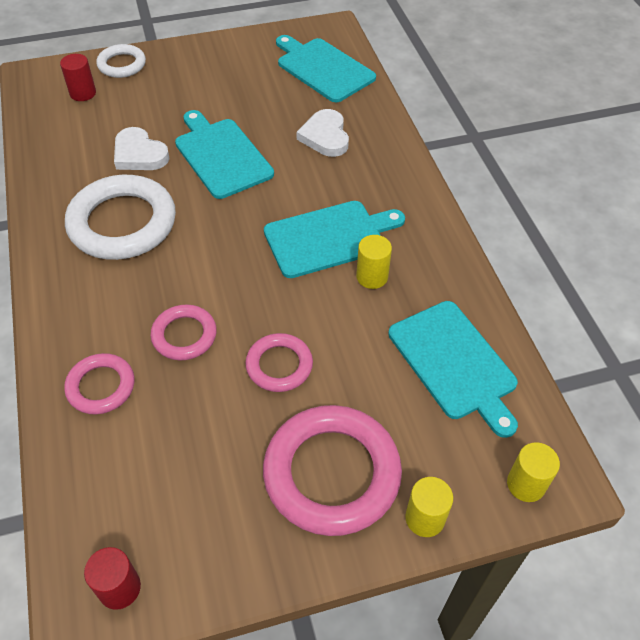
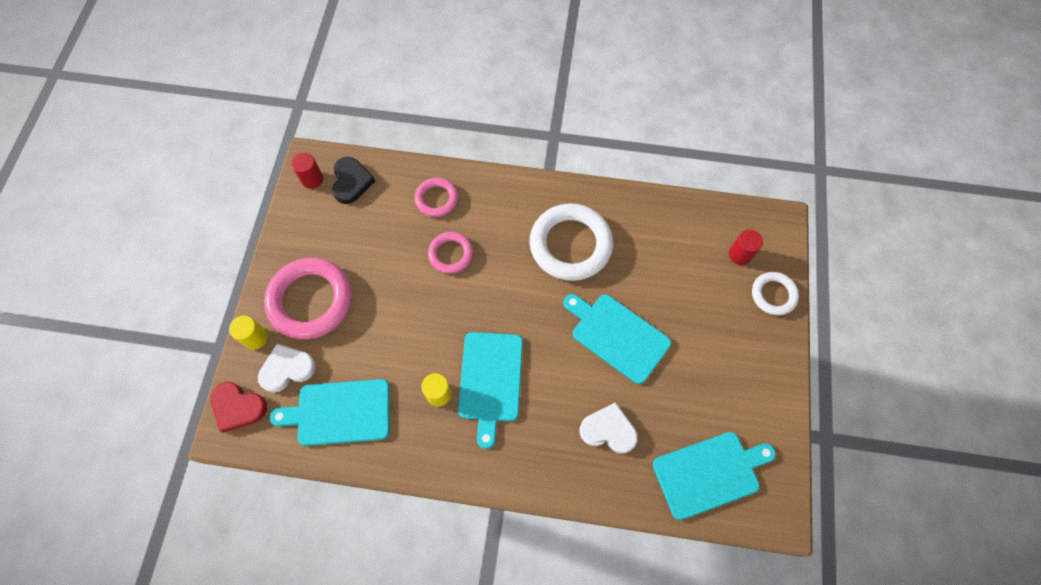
camera: 115 degrees right, 15 degrees up
white heart [114,127,170,170] -> white heart moved to [258,344,316,393]
turquoise cutting board [175,110,274,199] -> turquoise cutting board turned 135 degrees counterclockwise [564,294,671,384]
pink ring [245,333,313,392] -> none
yellow cylinder [507,442,560,502] -> red heart [210,382,267,433]
none -> black heart [332,157,375,204]

